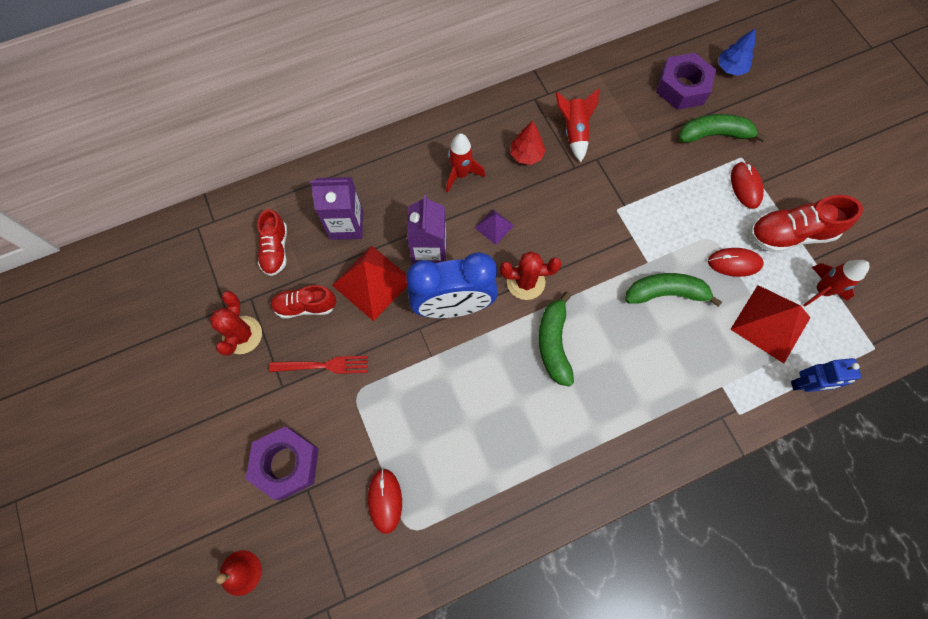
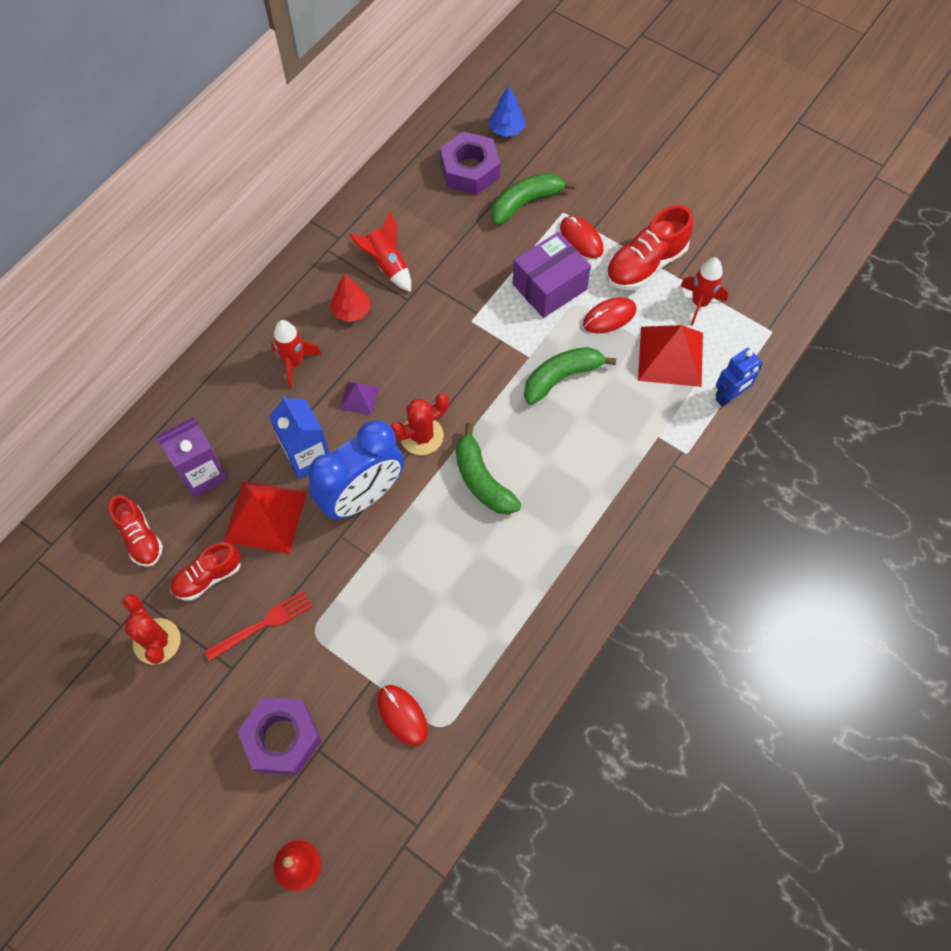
camera: 30 degrees left, 5 degrees down
purple carton [407,195,447,265] -> blue carton [269,395,330,479]
none -> purple box [512,232,591,318]

